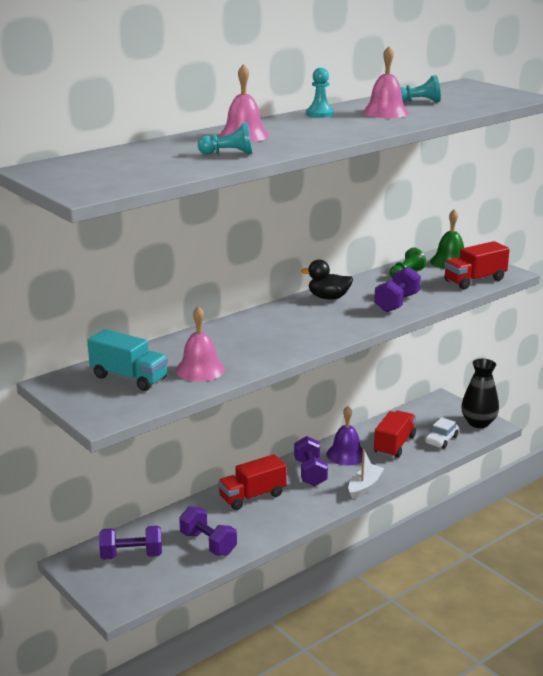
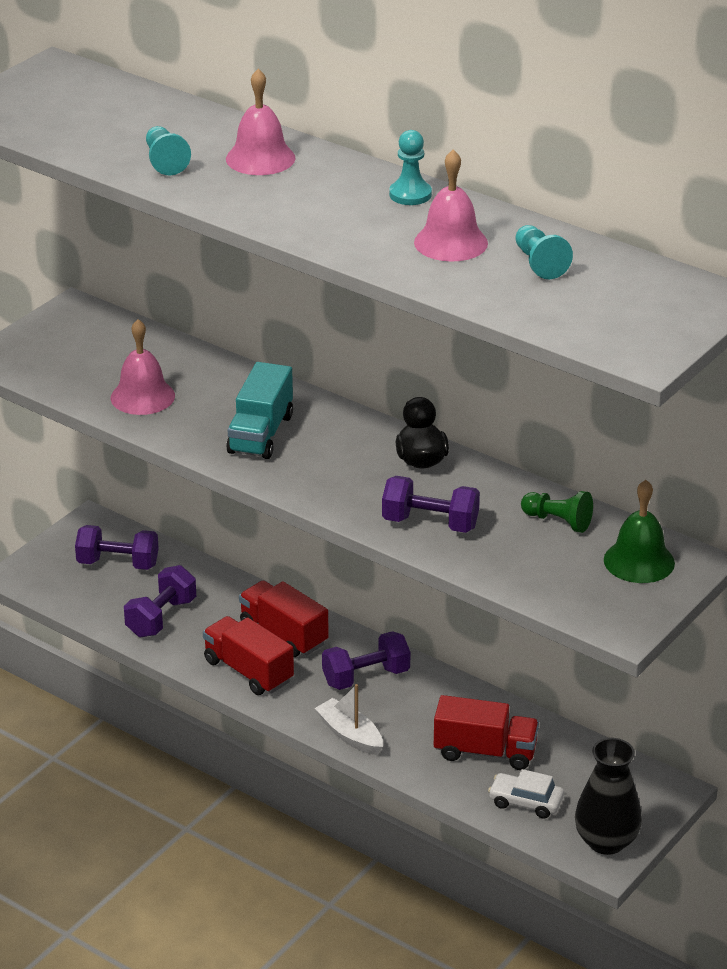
camera: 75 degrees right, 10 degrees up
turquoise truck [87,329,168,391] -> turquoise truck moved to [226,362,293,459]
purple dumbbell [99,526,162,560] -> purple dumbbell turned 60 degrees counterclockwise [75,525,159,570]
purple bell [327,406,363,465] -> none
white boat [348,449,384,499] -> white boat turned 150 degrees counterclockwise [315,684,383,755]
red truck [444,241,510,289] -> red truck moved to [203,616,294,695]

